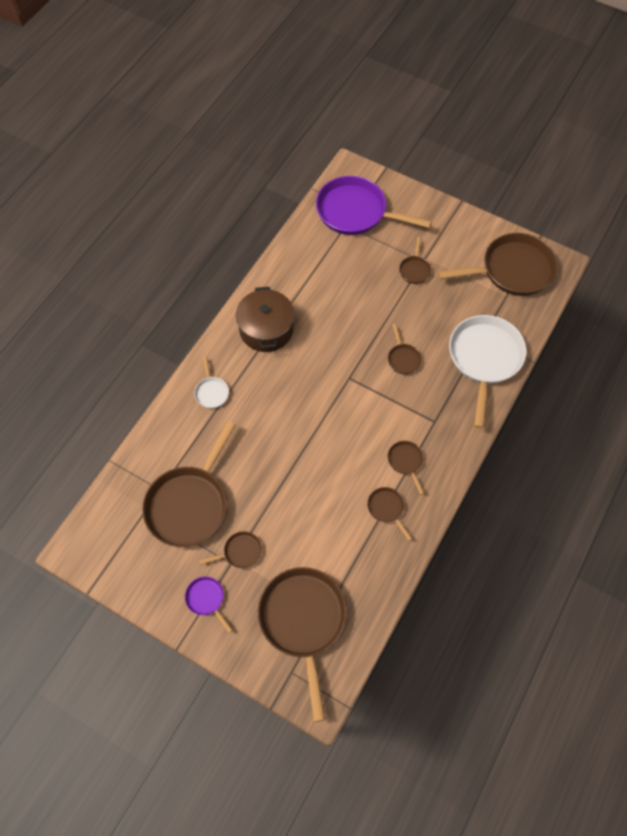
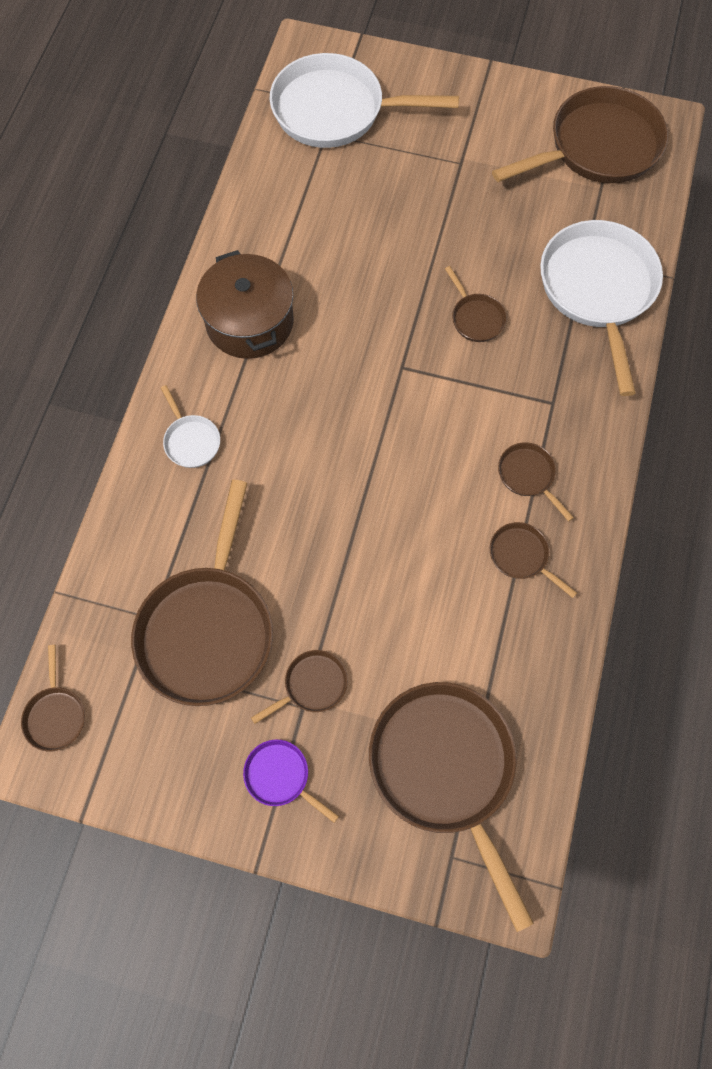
camera: 15 degrees left, 5 degrees up
purple pan [316,176,432,235] -> white pan [269,53,459,148]
brown pan [399,237,431,284] -> brown pan moved to [21,645,85,752]

